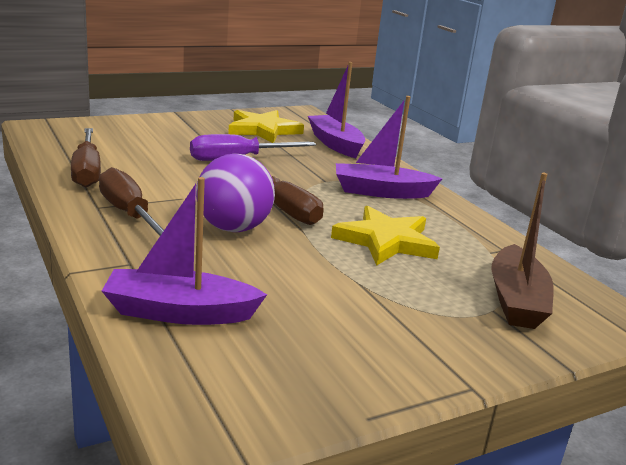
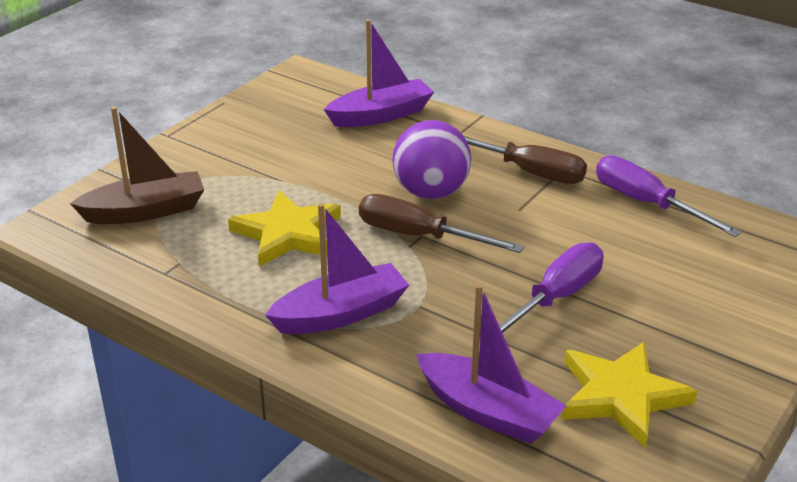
camera: 155 degrees right, 10 degrees up
brown screwdriver [71,128,101,187] -> purple screwdriver [596,155,742,237]
brown boat [491,173,554,329] -> brown boat turned 90 degrees clockwise [70,107,204,224]

